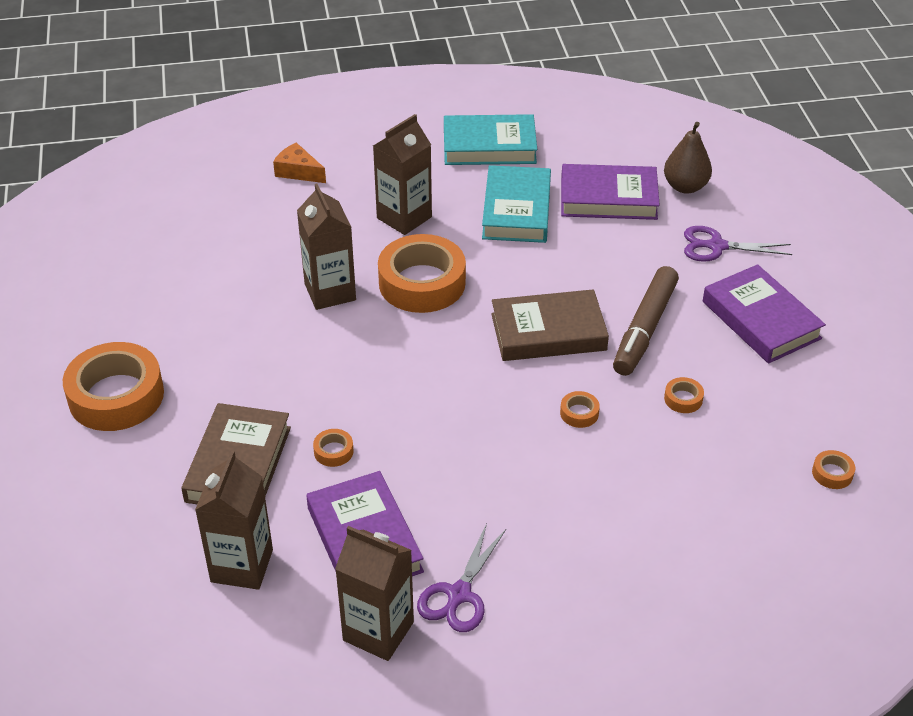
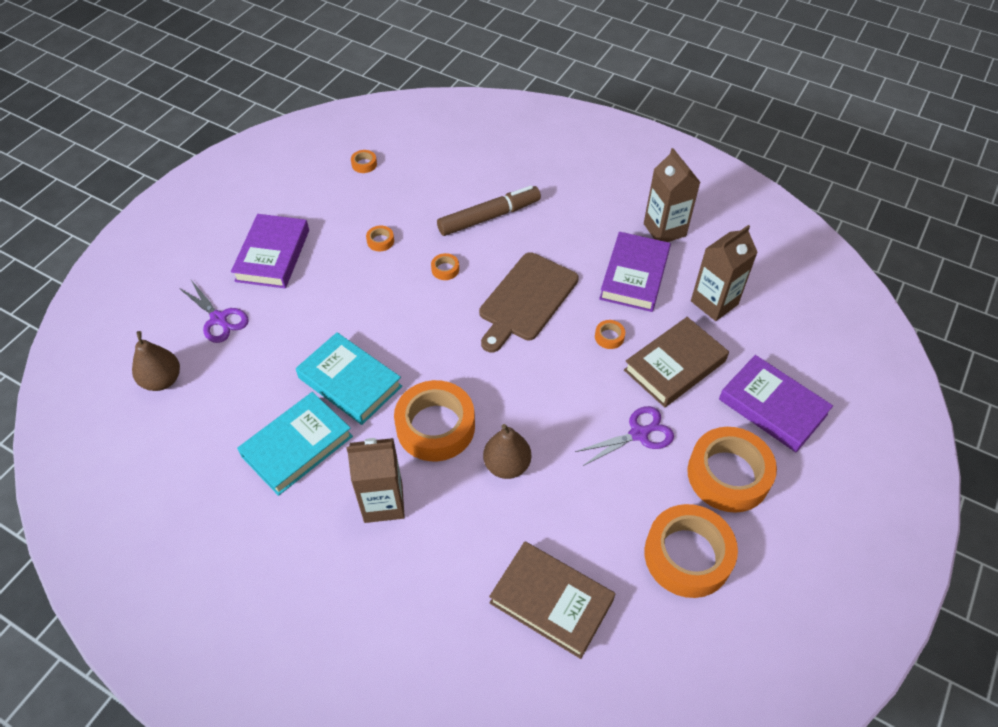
camera: 140 degrees left, 10 degrees up
orange cheese [273,142,326,183] -> none
brown carton [297,184,356,310] -> brown pear [483,424,531,479]
purple scissors [417,523,506,632] -> purple scissors moved to [575,406,674,466]
turquoise book [444,114,537,165] -> turquoise book moved to [296,332,402,425]
brown book [491,289,609,361] -> brown book moved to [489,542,615,659]
purple book [561,164,660,220] -> purple book moved to [719,355,833,452]
brown marker [613,266,679,376] -> brown marker moved to [437,185,541,236]
none -> brown cutting board [479,252,579,352]
none -> orange tape [644,504,738,598]

